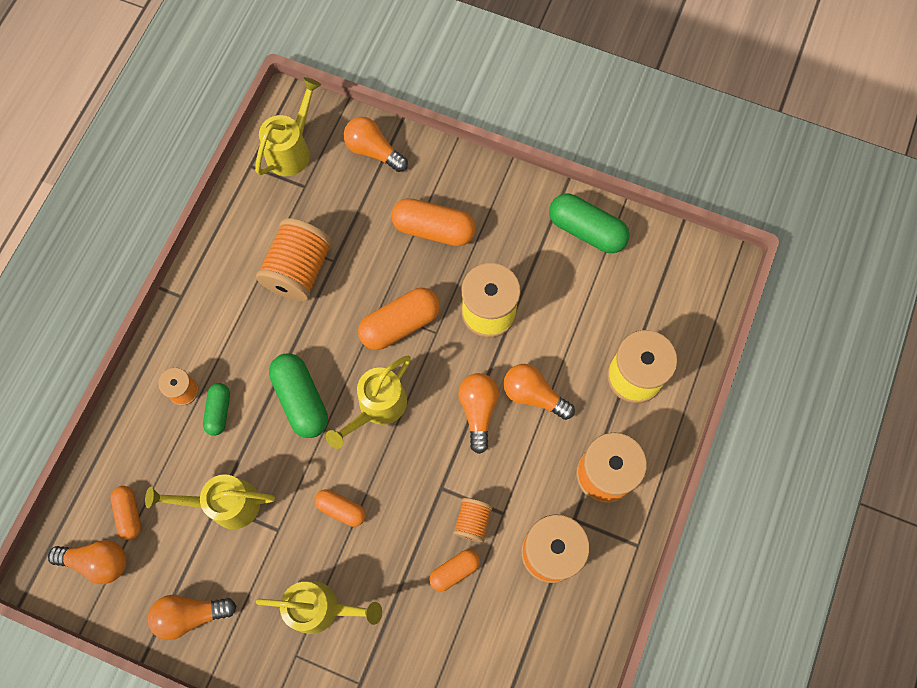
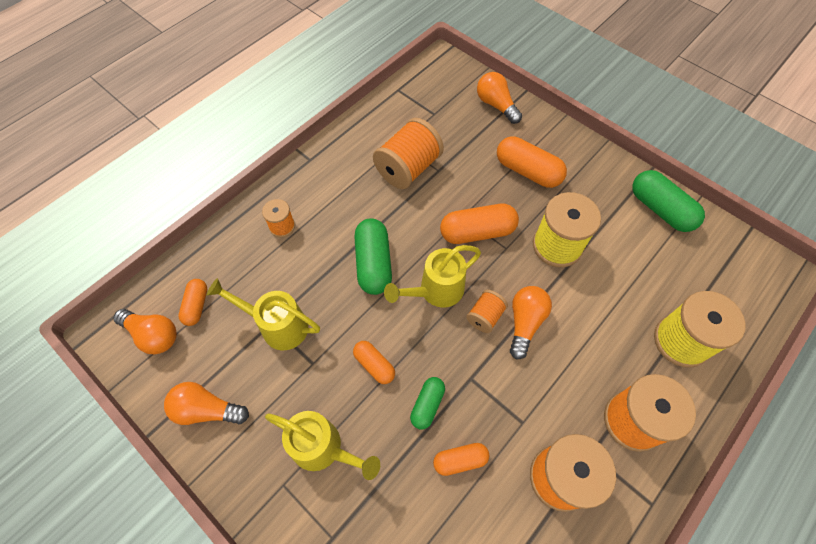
camera: 20 degrees right, 10 degrees down
green capsule [203,383,230,436] -> green capsule moved to [410,377,445,429]
yellow watering can [255,77,321,176] -> none
orange spool [453,498,493,543] -> orange spool moved to [466,290,508,333]
orange light bulb [503,364,575,420] -> none

